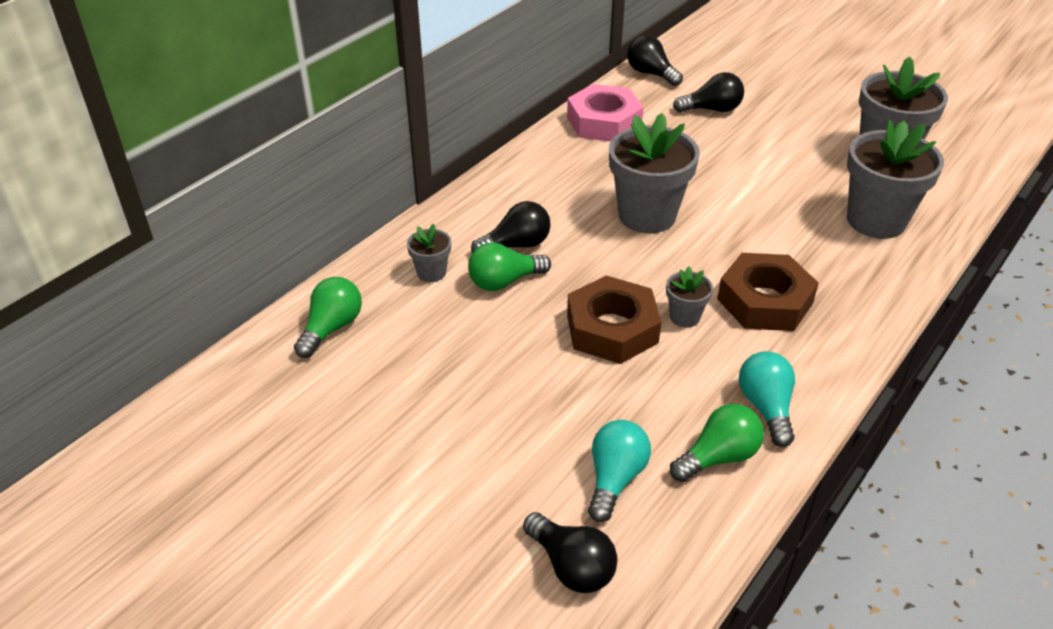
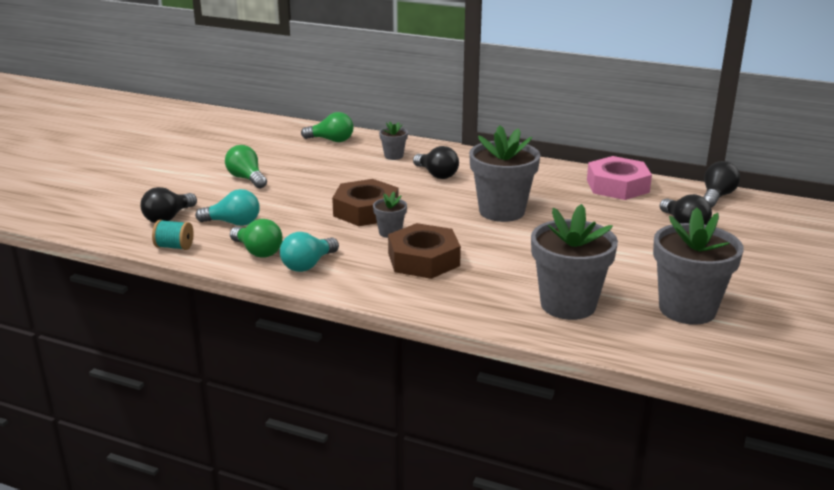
camera: 75 degrees right, 15 degrees down
green light bulb [468,242,551,291] -> green light bulb moved to [225,145,267,189]
turquoise light bulb [739,351,795,447] -> turquoise light bulb turned 150 degrees clockwise [280,232,339,272]
none -> turquoise spool [152,220,194,250]

